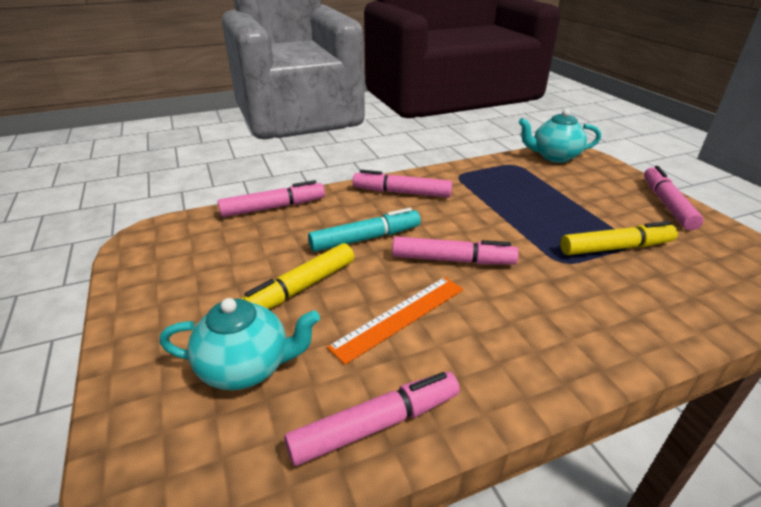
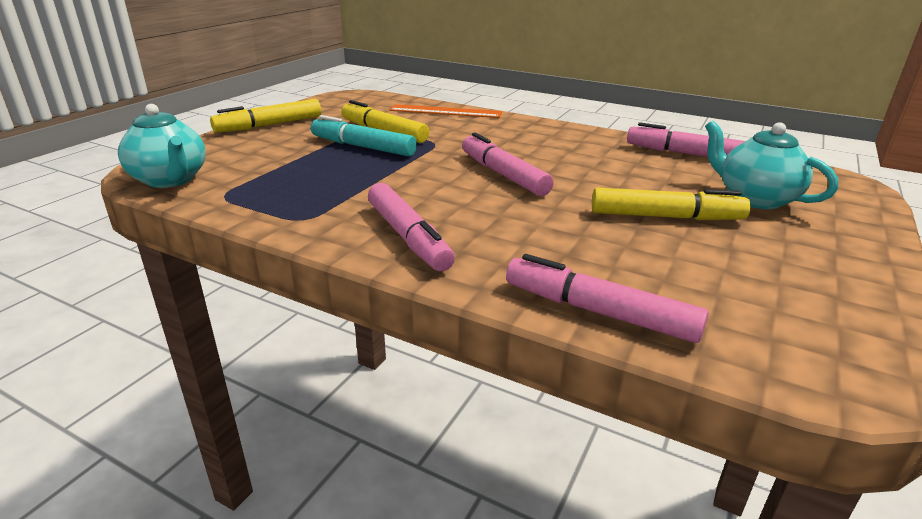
camera: 130 degrees left, 5 degrees down
turquoise marker [308,208,421,252] -> turquoise marker moved to [311,115,417,157]
orange ruler [327,277,463,365] -> orange ruler moved to [389,104,502,118]
pink marker [644,166,704,230] -> yellow marker [210,99,321,133]

